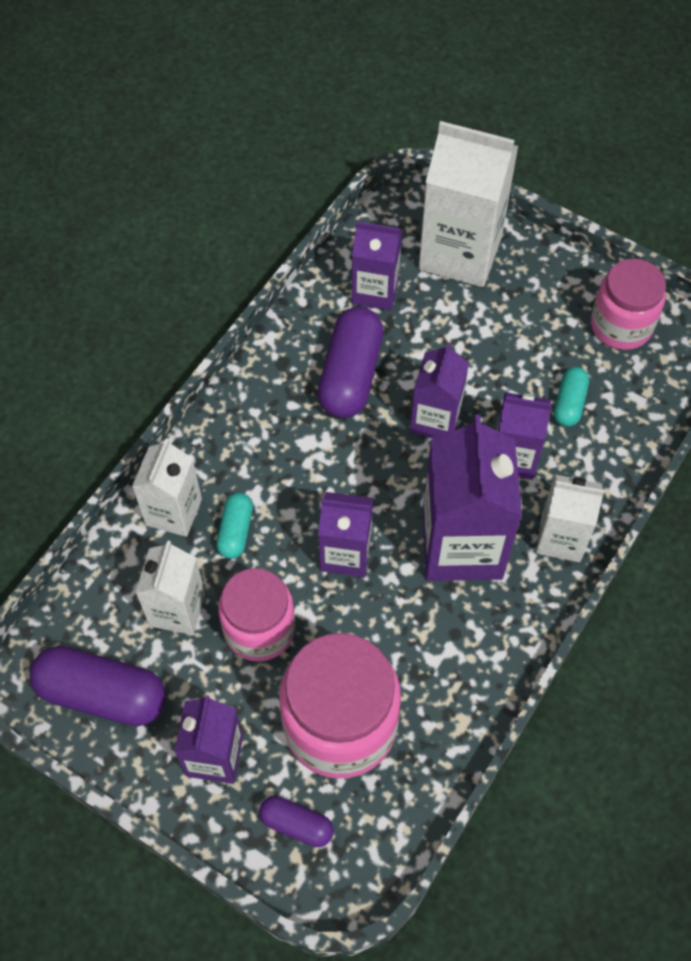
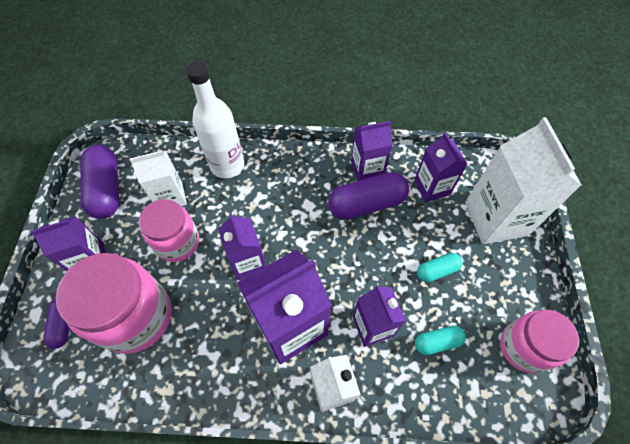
camera: 60 degrees right, 0 degrees up
white carton [132,438,202,537] -> white bottle [186,61,244,179]
turquoise capsule [216,493,253,559] -> turquoise capsule moved to [417,253,463,282]
purple carton [410,343,469,439] -> purple carton moved to [351,121,393,181]

